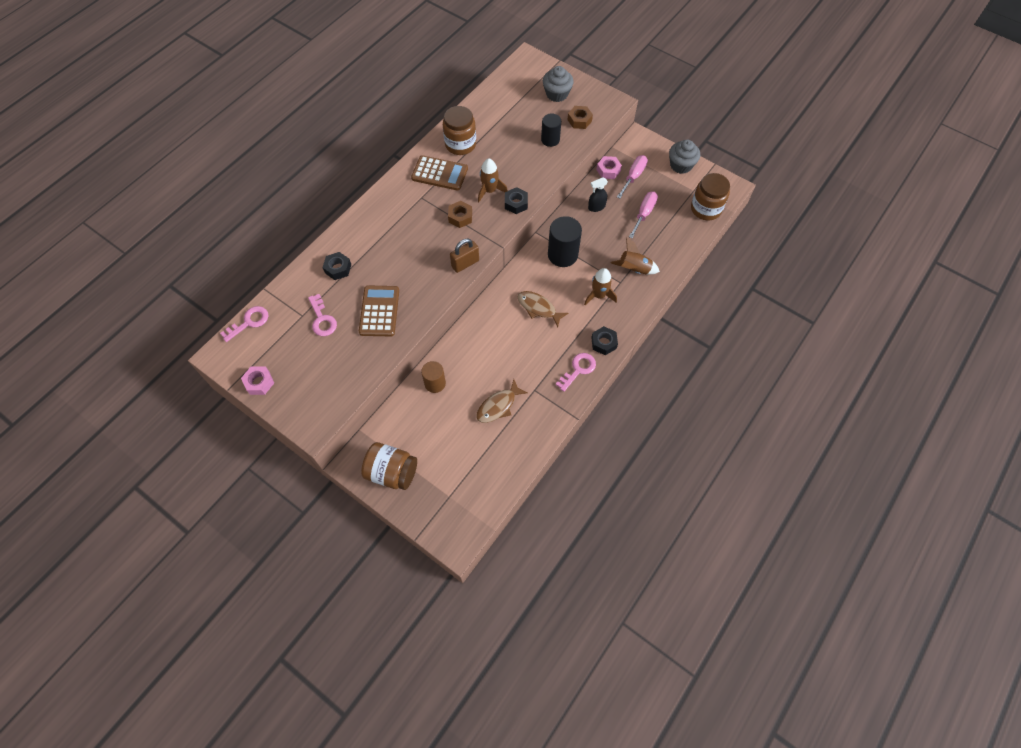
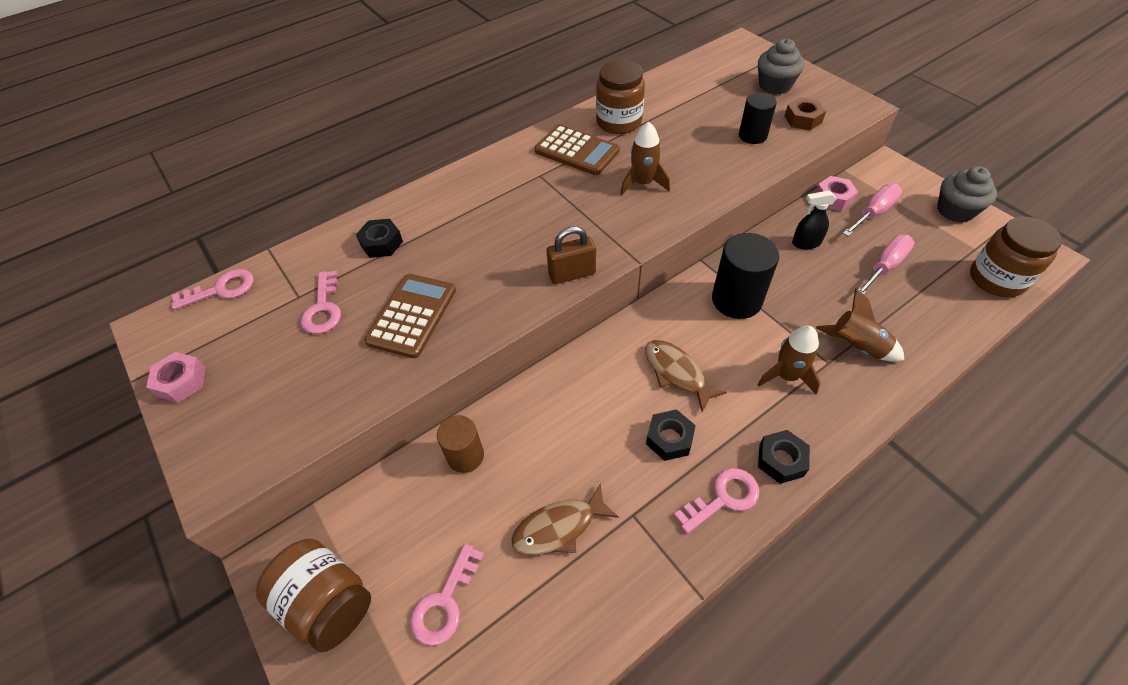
camera: 20 degrees right, 10 degrees down
brown nut [448,201,472,228] -> none
black nut [505,187,528,214] -> black nut moved to [646,409,696,461]
none -> pink key [410,543,484,646]

